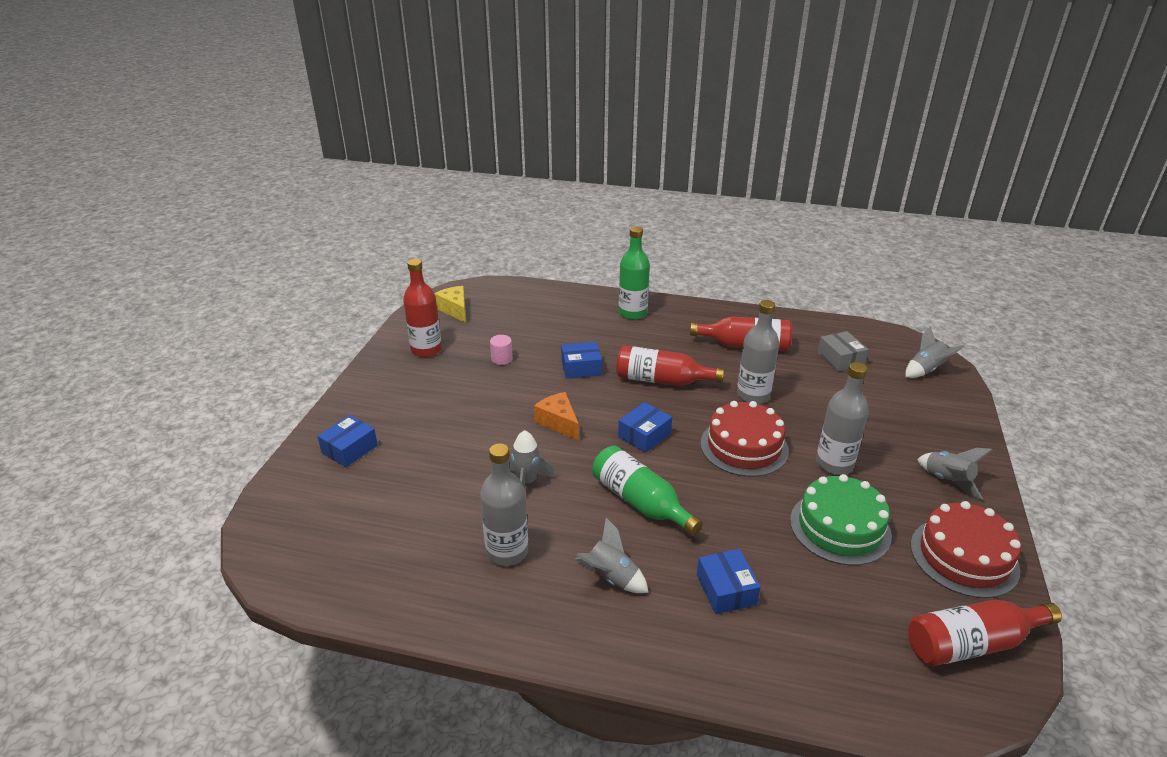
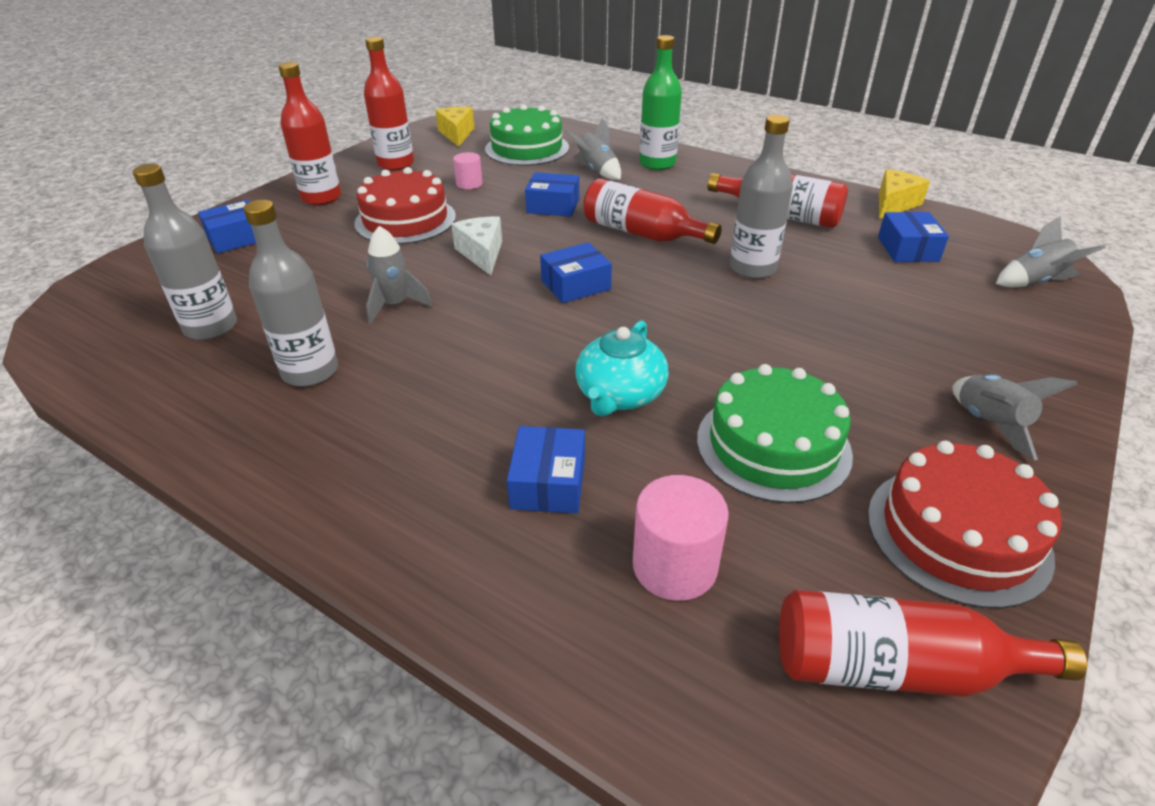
camera: 20 degrees right, 5 degrees up
orange cheese [534,392,579,441] -> white cheese [451,217,502,276]
grey rocket [575,518,649,593] -> grey rocket moved to [565,118,621,180]
green bottle [592,445,703,536] -> none
red cake [700,401,789,477] -> red cake moved to [354,167,456,244]
grey bottle [816,362,869,475] -> grey bottle moved to [133,164,237,340]
grey box [817,331,868,371] -> blue box [878,212,949,262]
none -> red bottle [278,62,341,205]
none -> green cake [485,104,569,166]
none -> turquoise teapot [575,320,669,417]
none -> pink cylinder [633,475,729,601]
none -> yellow cheese [879,169,930,219]

